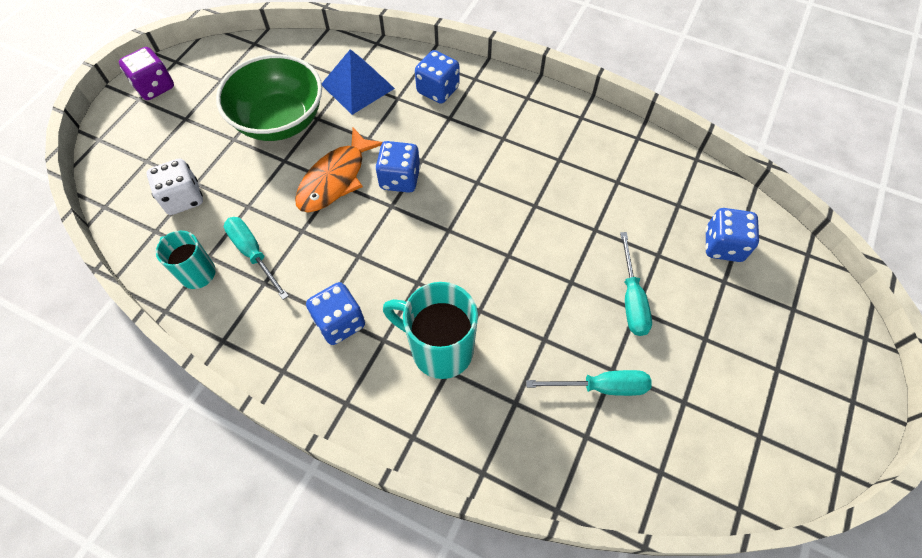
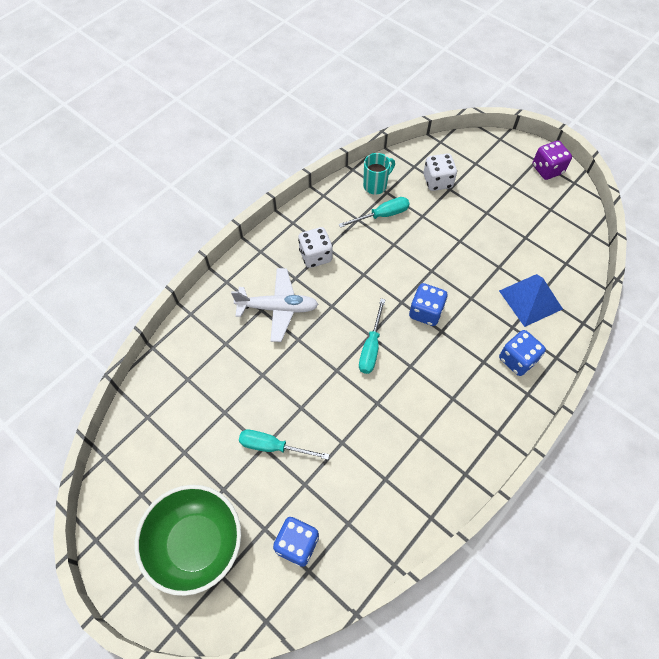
camera: 105 degrees right, 0 degrees up
green bowl [216,54,322,141] -> green bowl moved to [135,485,241,596]
orange fish [295,127,383,212] -> none
blue dice [306,282,365,345] -> white dice [298,227,333,268]
turquoise mug [383,282,478,379] -> white plane [231,268,319,342]
turquoise screwdriver [526,370,652,396] -> turquoise screwdriver moved to [359,299,385,374]

